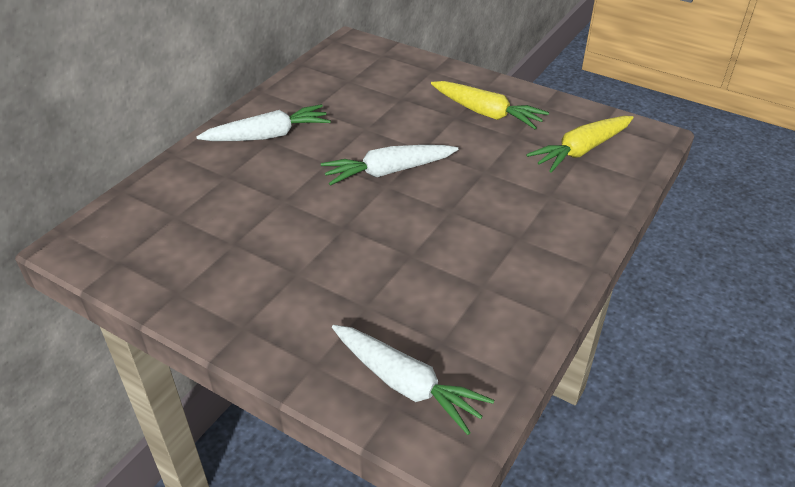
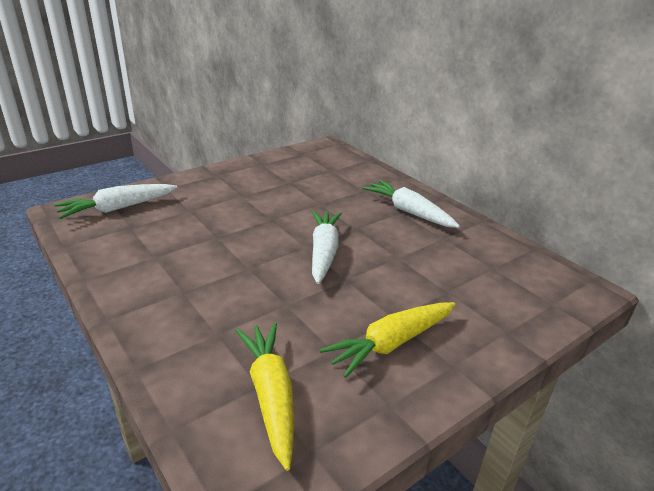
camera: 110 degrees right, 10 degrees down
white carrot [196,104,331,141] -> white carrot turned 135 degrees clockwise [362,180,460,228]

